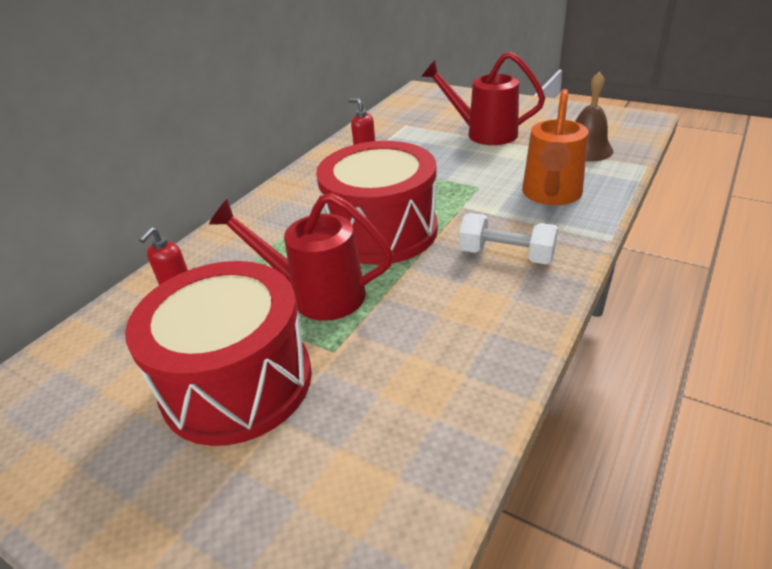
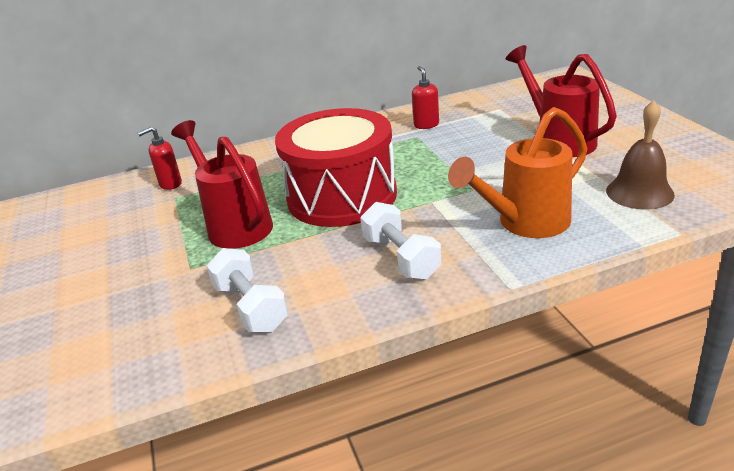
camera: 40 degrees right, 5 degrees down
red drum [125,261,312,446] -> none
none -> white dumbbell [206,248,288,332]

